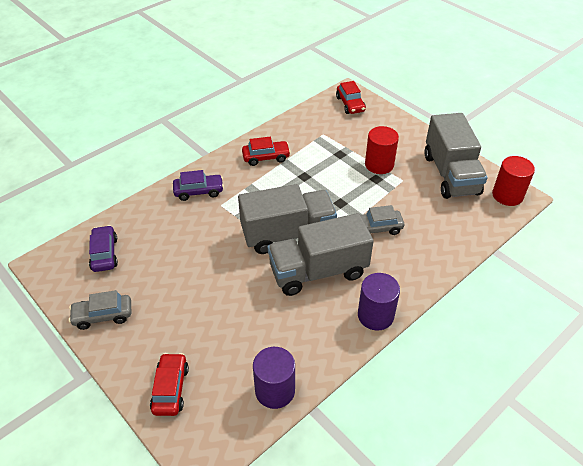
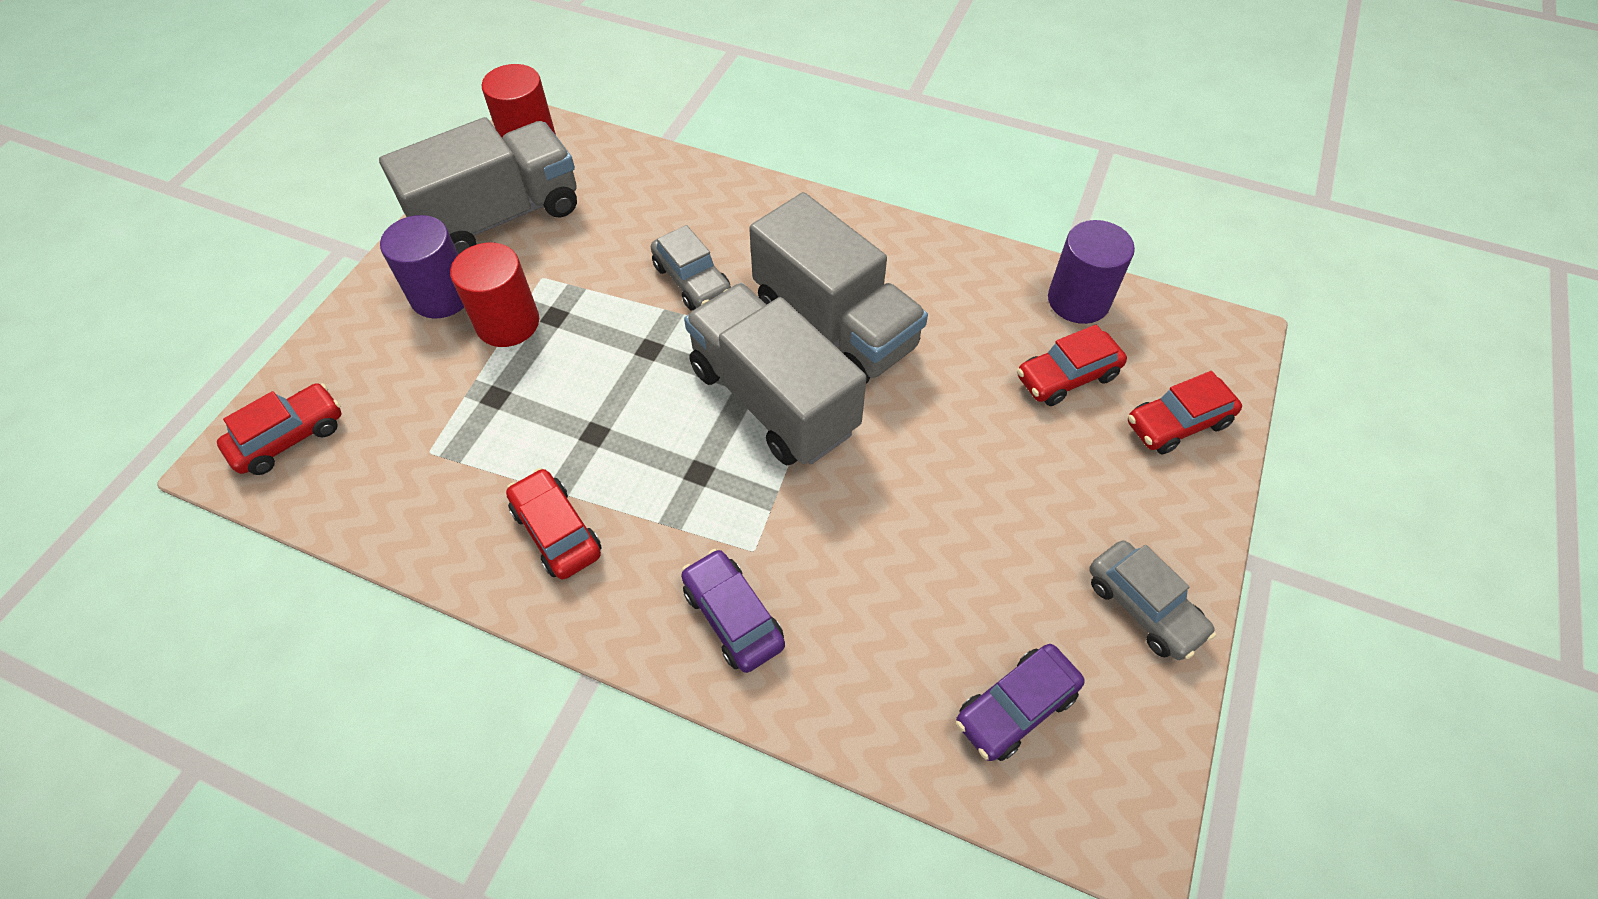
camera: 115 degrees left, 10 degrees up
purple cylinder [358,273,400,331] -> purple cylinder moved to [380,215,464,319]
none -> red car [1017,324,1127,406]

